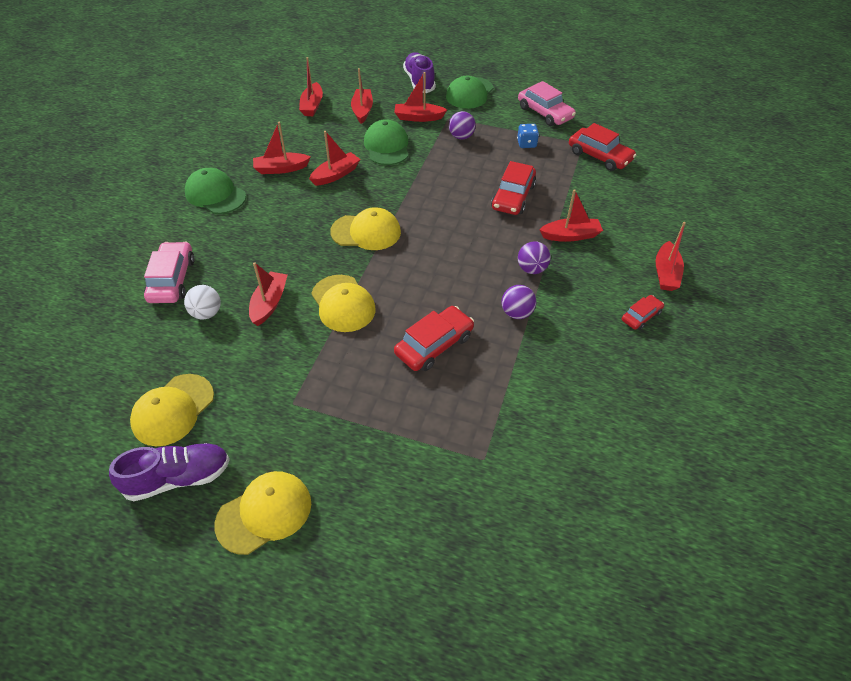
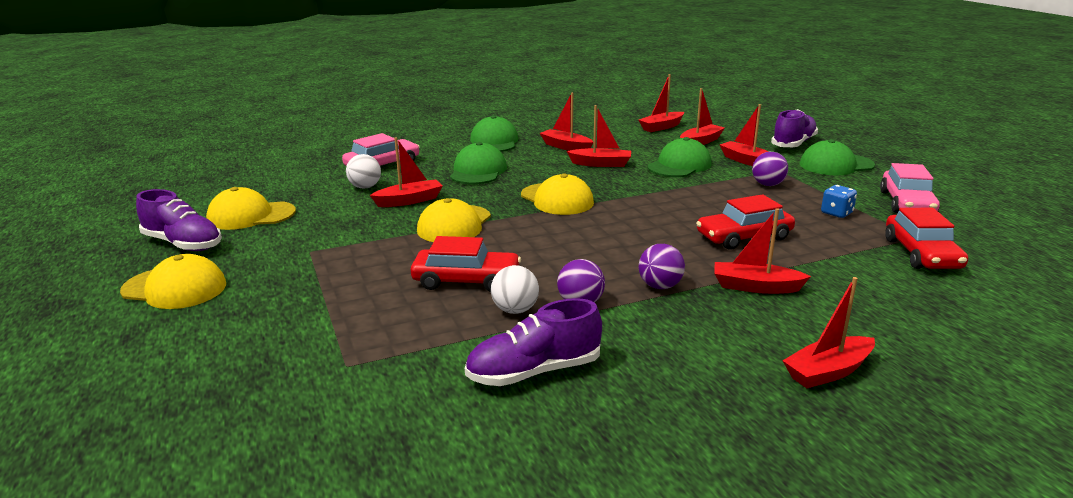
camera: 50 degrees right, 25 degrees down
red boat [539,189,603,242] -> red boat turned 150 degrees clockwise [714,208,811,294]
red car [622,295,664,330] -> none
none -> green cap [450,142,507,184]
none -> purple shoe [465,298,602,386]
none -> white ball [491,265,539,314]

